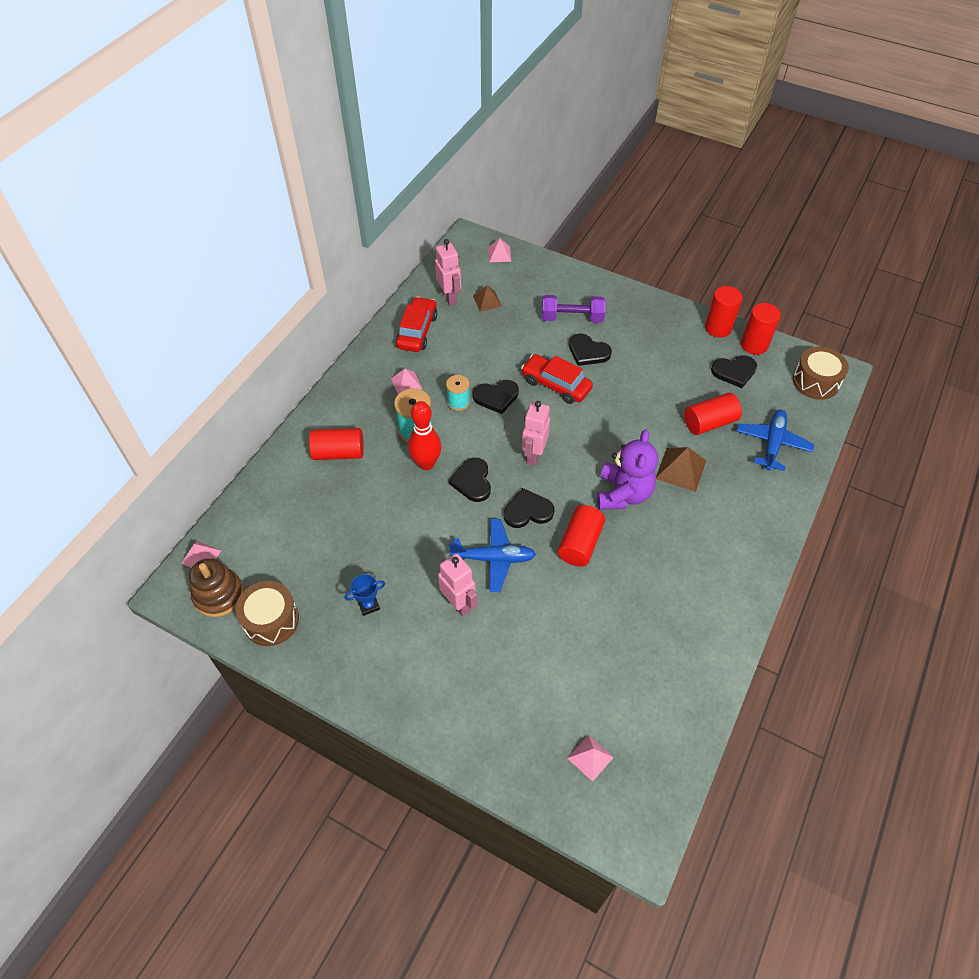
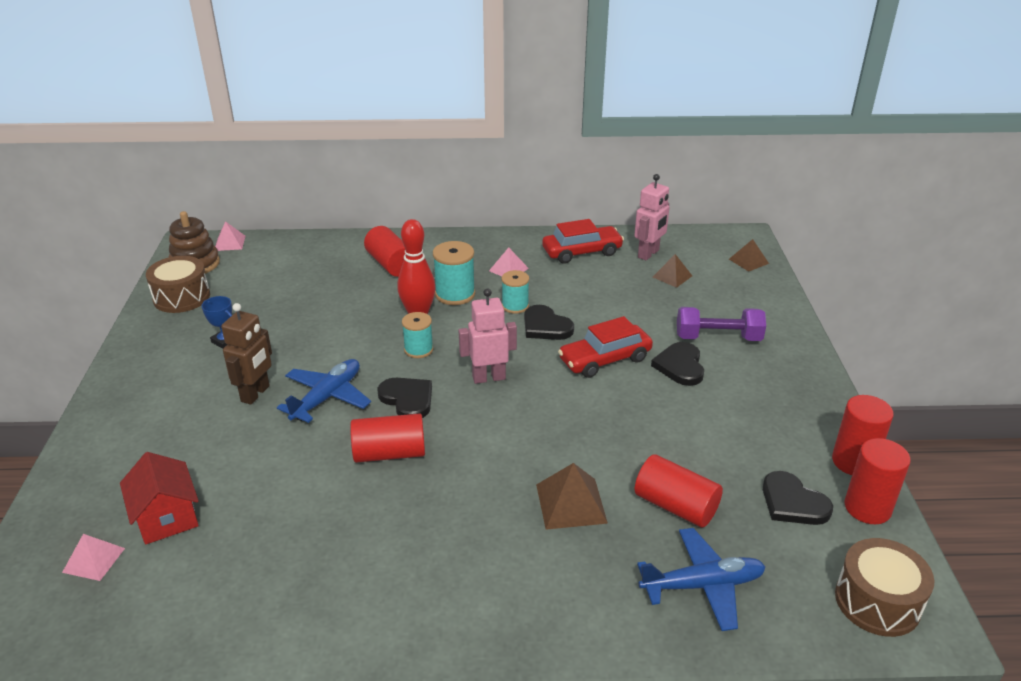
camera: 60 degrees right, 20 degrees down
pink robot [438,553,477,617] -> brown robot [221,303,272,405]
black heart [449,458,491,502] -> turquoise spool [402,312,433,358]
blue plane [449,519,536,592] -> blue plane turned 120 degrees counterclockwise [277,359,371,423]
pink pyramid [488,238,512,262] -> brown pyramid [729,239,769,272]
red car [521,354,593,404] -> red car turned 120 degrees counterclockwise [558,316,653,378]
purple dumbbell [542,295,606,323] -> purple dumbbell turned 60 degrees counterclockwise [677,307,766,341]
purple teddy bear [597,429,658,510] -> none
none -> red house [120,452,199,545]

